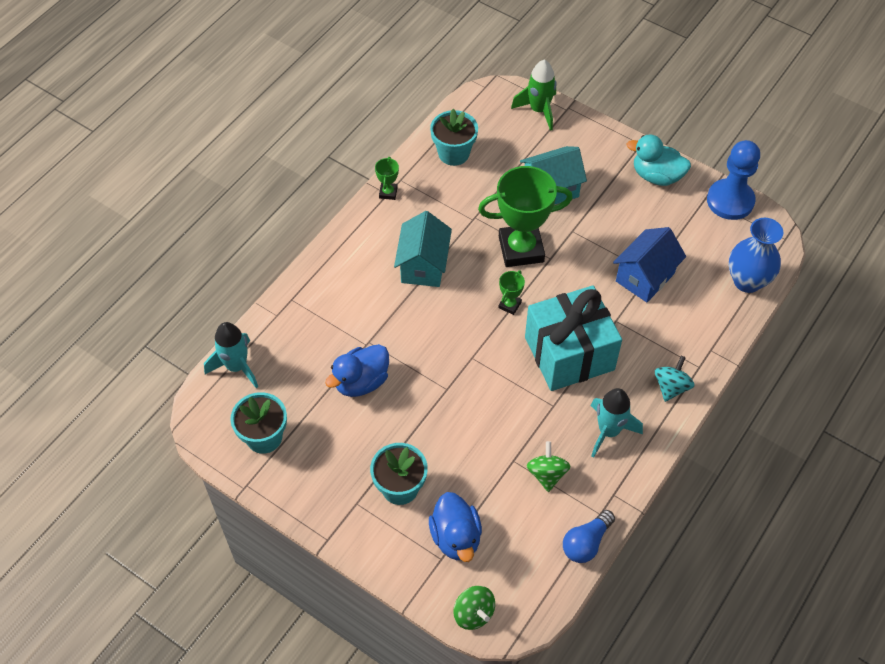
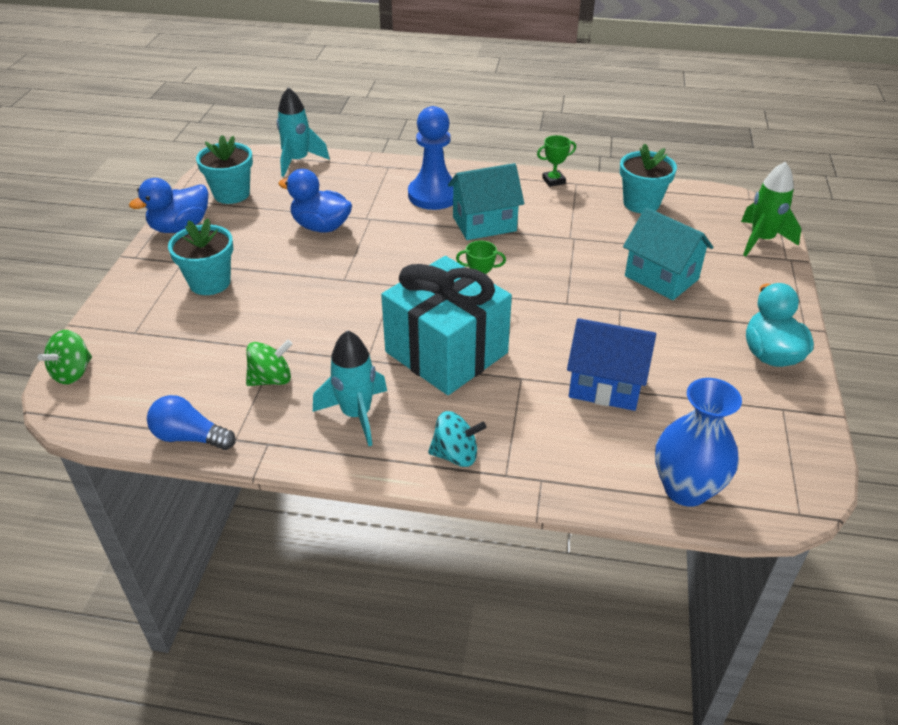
camera: 65 degrees right, 15 degrees down
blue duck [429,492,482,562] -> blue duck moved to [129,178,208,233]
green trophy [478,166,573,267] -> none
blue pawn [707,140,760,220] -> blue pawn moved to [408,106,453,210]

